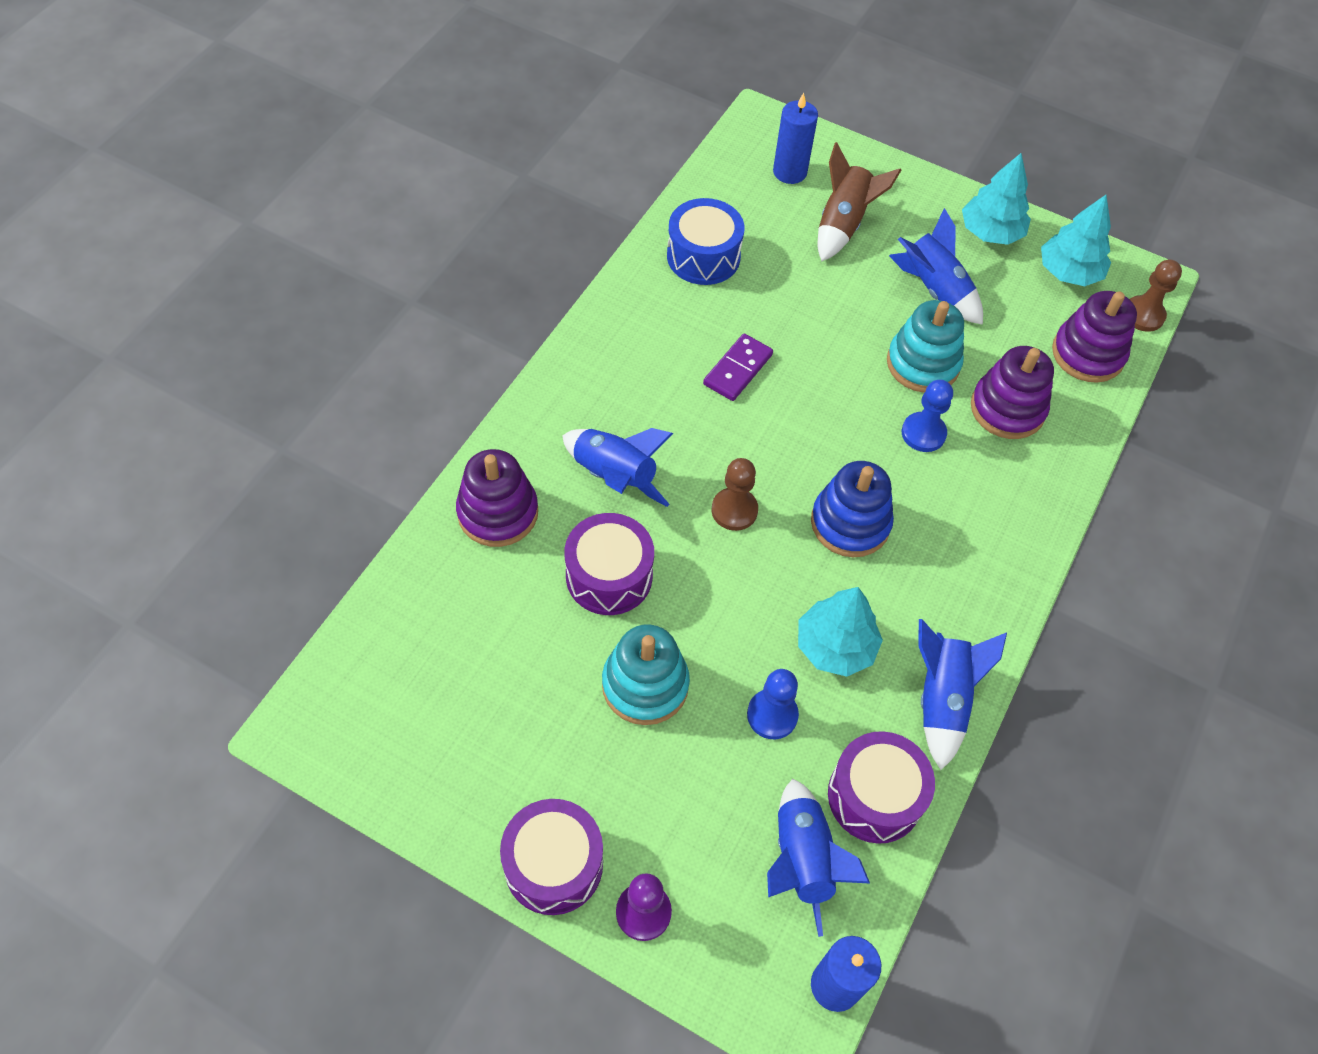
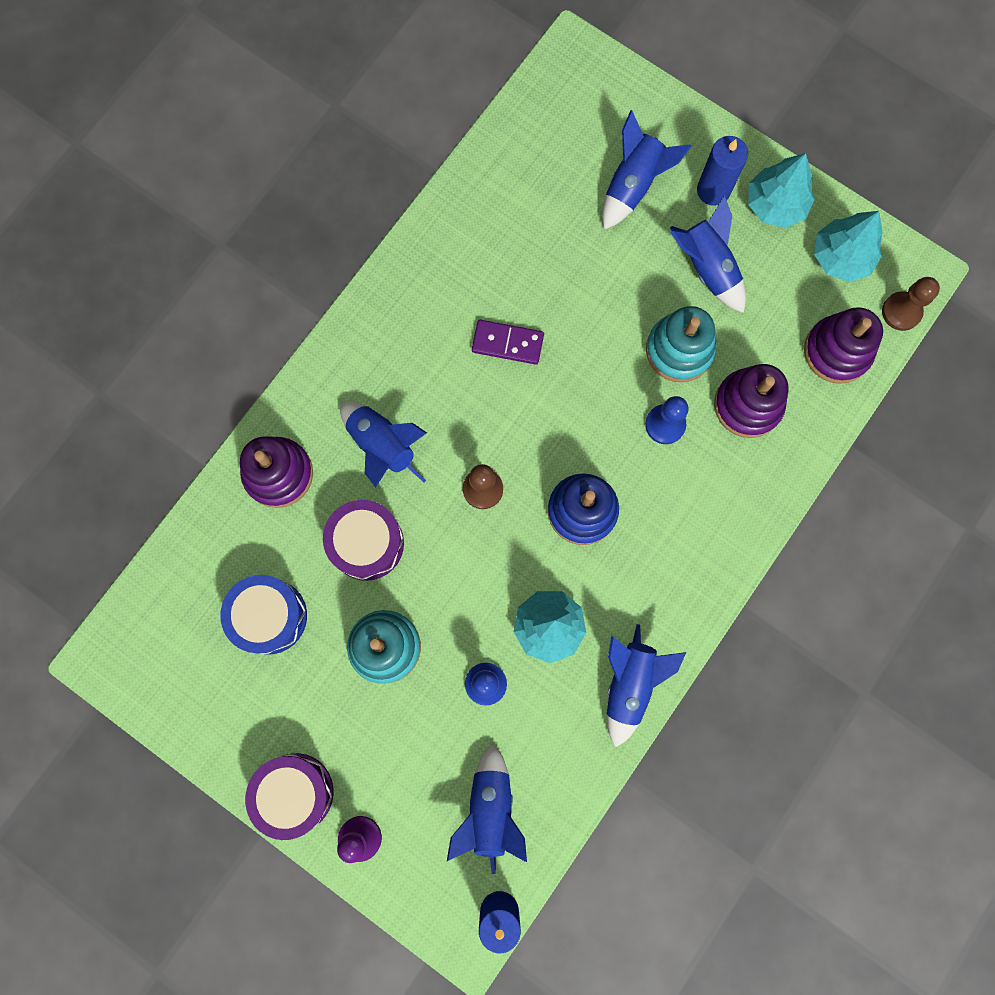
camera: 10 degrees right, 20 degrees up
blue drum [667,198,744,285] -> blue drum moved to [220,575,307,655]
purple domino [703,334,773,401] -> purple domino turned 60 degrees clockwise [472,320,544,365]
blue candle [773,93,818,184] -> blue candle moved to [697,136,748,206]
brown rocket [818,142,901,262] -> blue rocket [602,110,692,230]
purple drum [828,731,935,844] -> none

